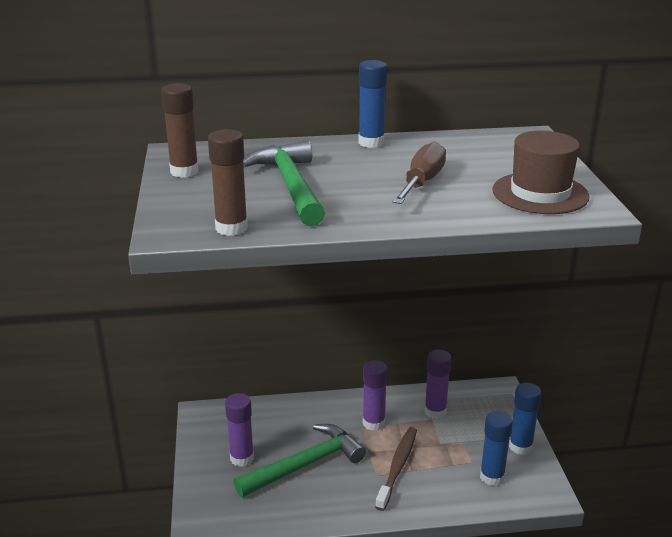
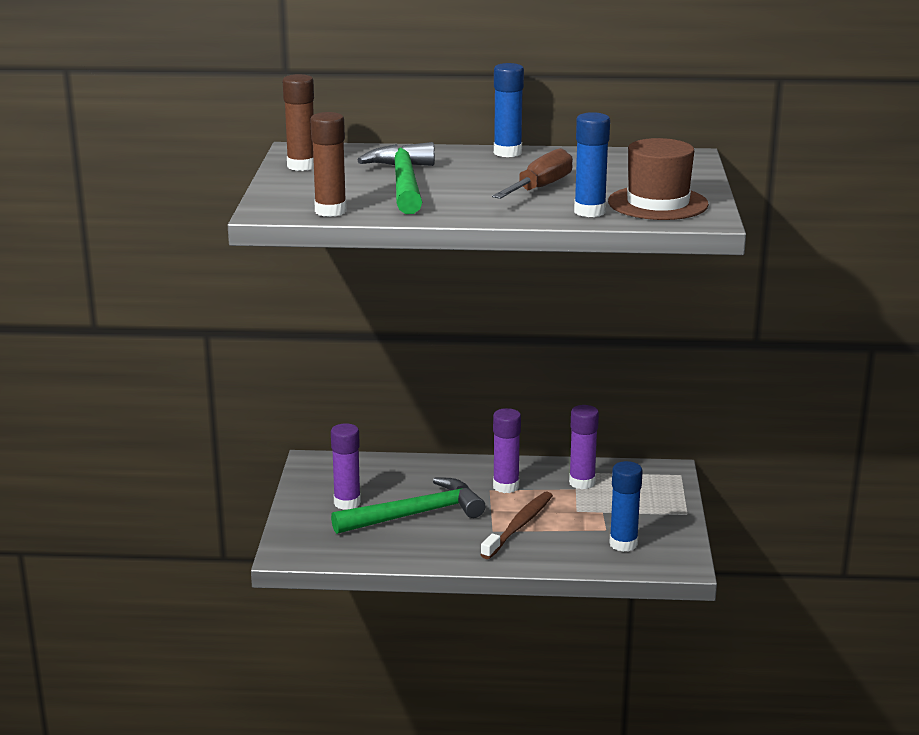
camera: 10 degrees right, 5 degrees down
blue glue stick [509,383,541,455] -> blue glue stick moved to [574,112,610,217]

